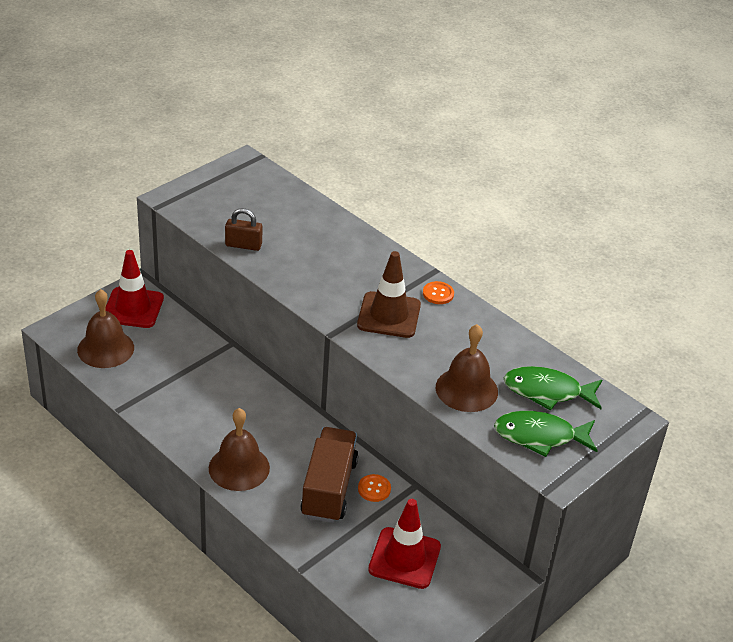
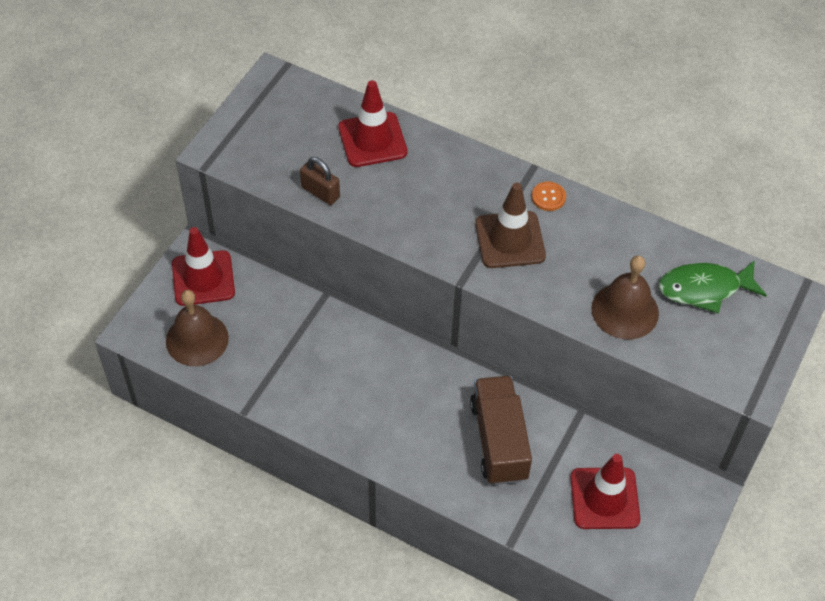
camera: 15 degrees left, 15 degrees up
brown bell [209,408,270,491] -> none
brown padlock [225,208,262,251] -> brown padlock turned 45 degrees clockwise [300,157,340,205]
orange button [358,474,391,502] -> none
green fish [494,411,598,457] -> none
none -> red traffic cone [338,80,408,167]

